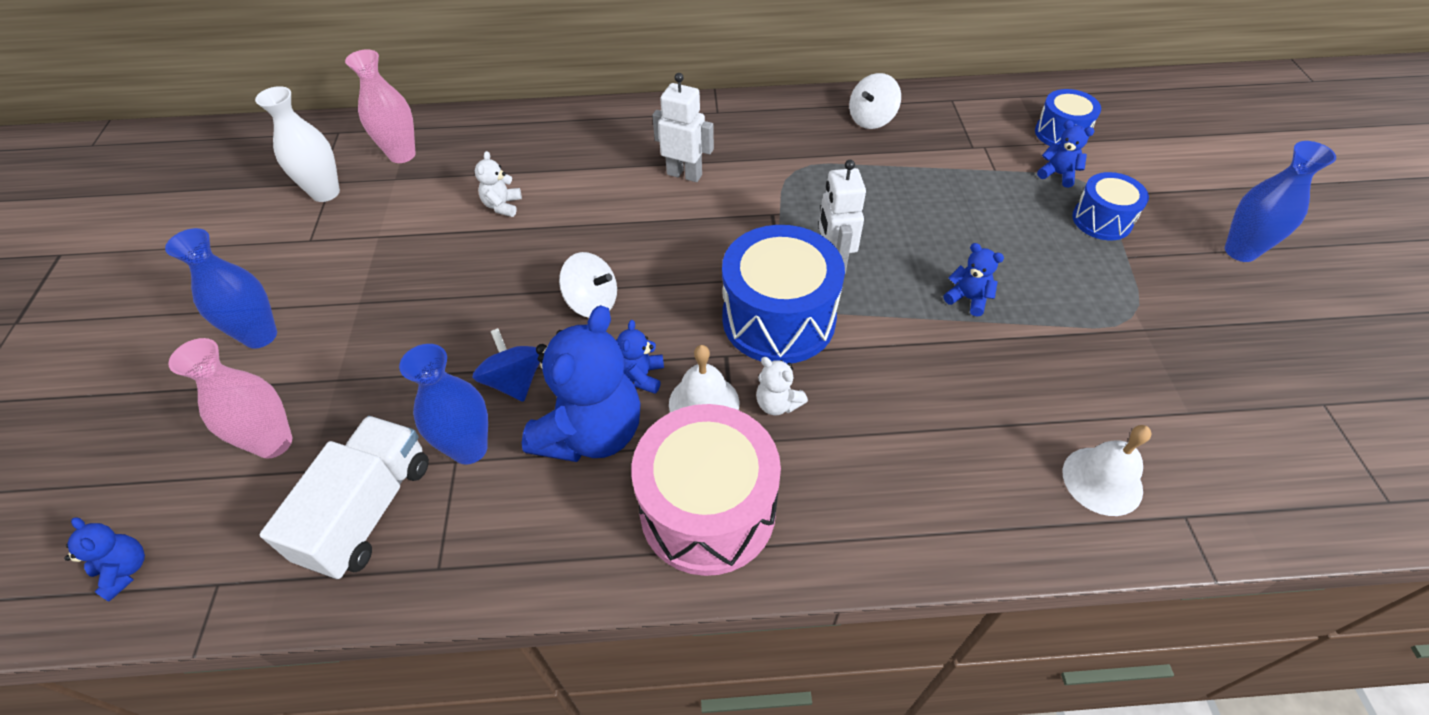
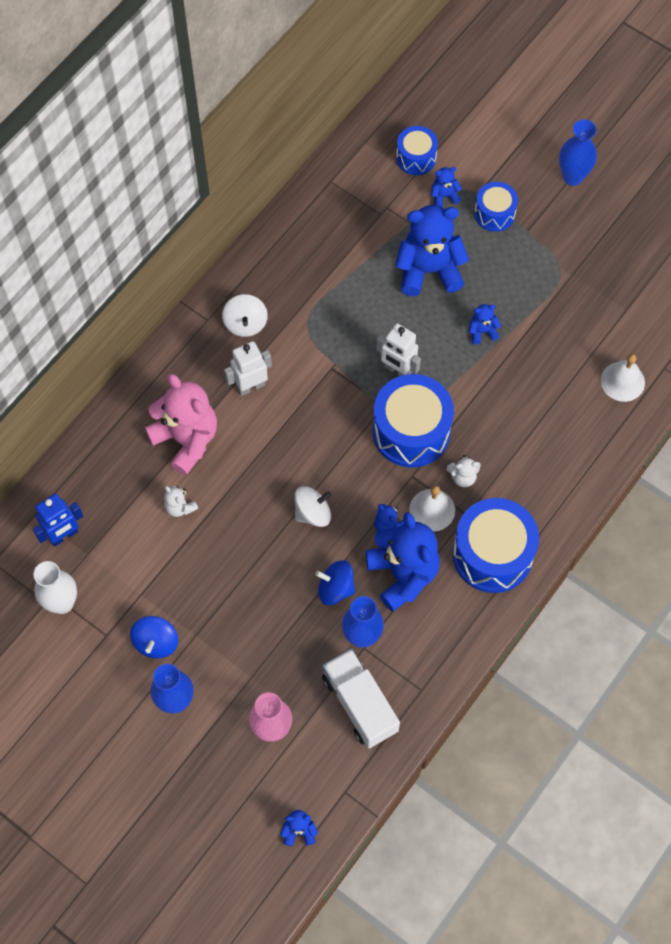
camera: 50 degrees left, 15 degrees up
pink vase [345,49,416,163] -> blue robot [33,494,83,547]
pink drum [631,404,781,576] -> blue drum [453,498,539,593]
white spinning top [849,73,901,129] -> white spinning top moved to [222,294,268,337]
none -> blue spinning top [130,616,178,659]
none -> pink teddy bear [145,374,217,476]
none -> blue teddy bear [395,205,469,296]

